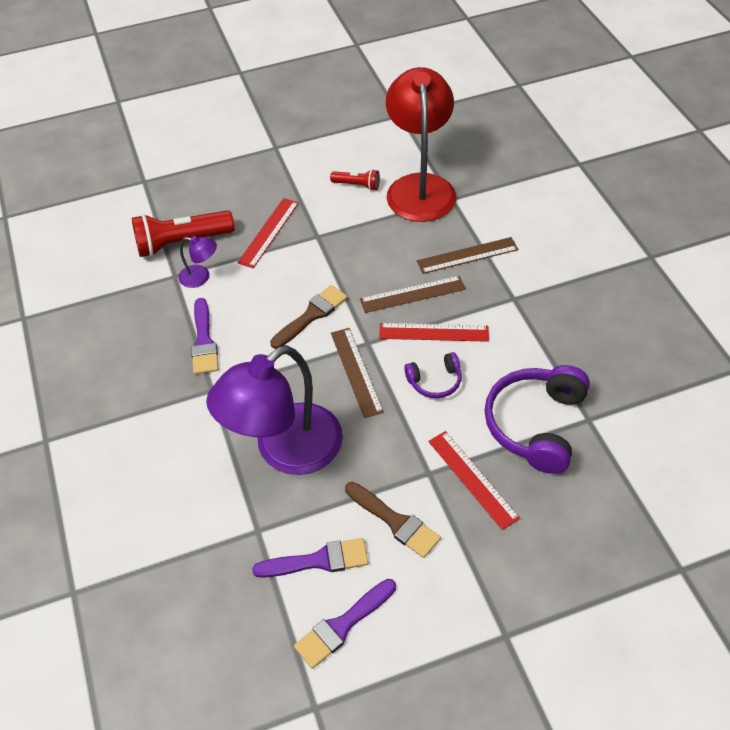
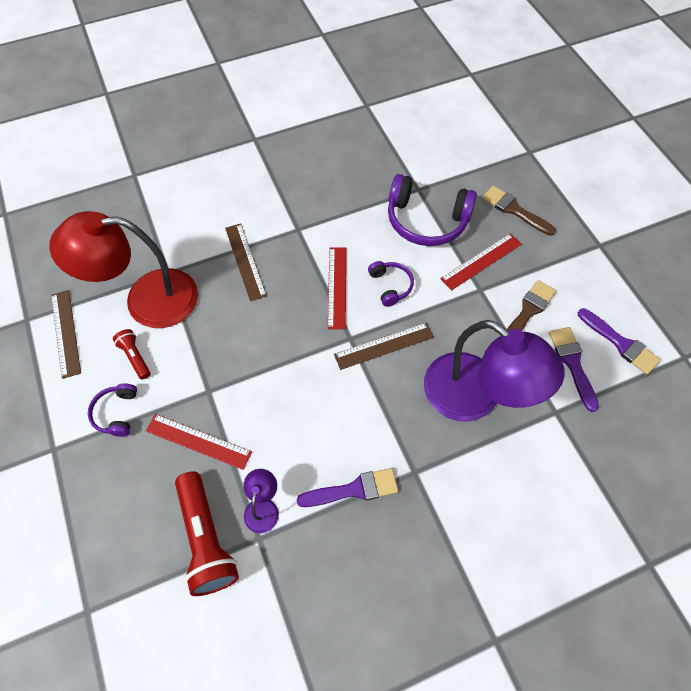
camera: 95 degrees left, 10 degrees up
brown brush [270,285,347,349] -> brown brush moved to [482,186,556,236]
red flashlight [330,169,380,191] -> red flashlight turned 45 degrees counterclockwise [113,329,150,380]
brown ruler [360,276,466,313] -> brown ruler moved to [51,290,81,379]
none -> purple headphones [88,383,137,437]

